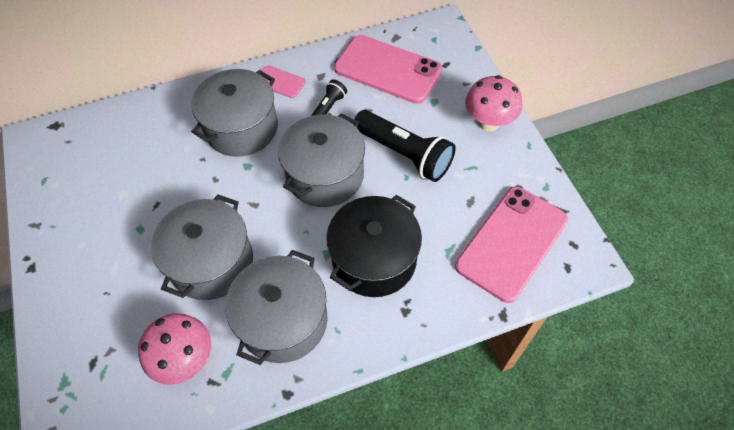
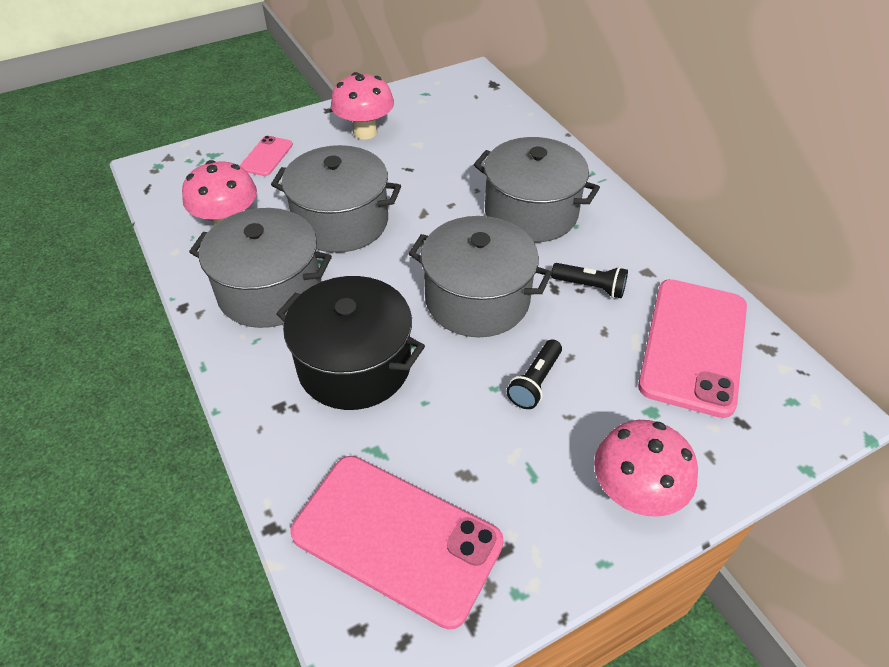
camera: 80 degrees right, 10 degrees down
pink phone [262,65,306,98] -> pink phone moved to [240,136,293,176]
black flashlight [354,110,456,182] -> black flashlight [507,340,562,409], size x0.52
none -> pink mushroom [331,72,394,139]

